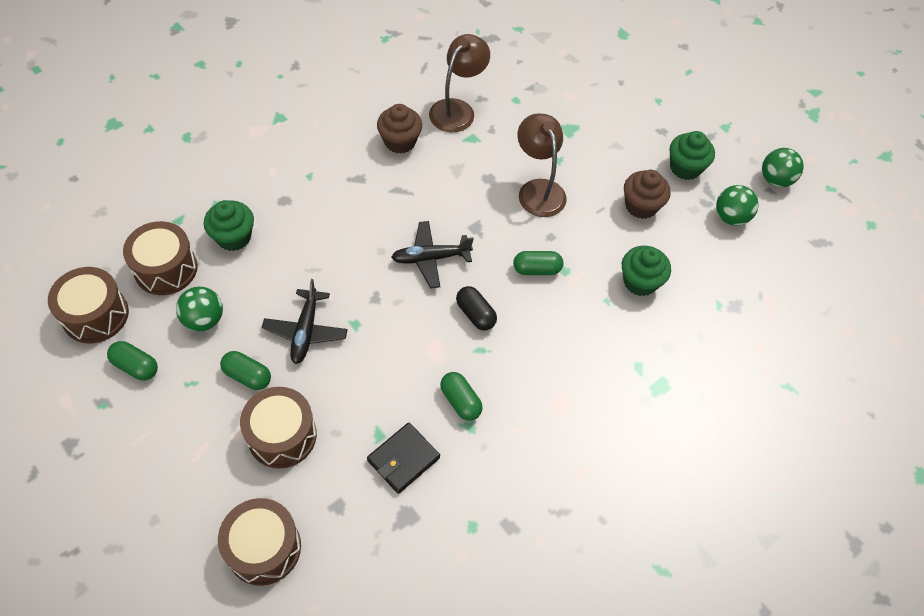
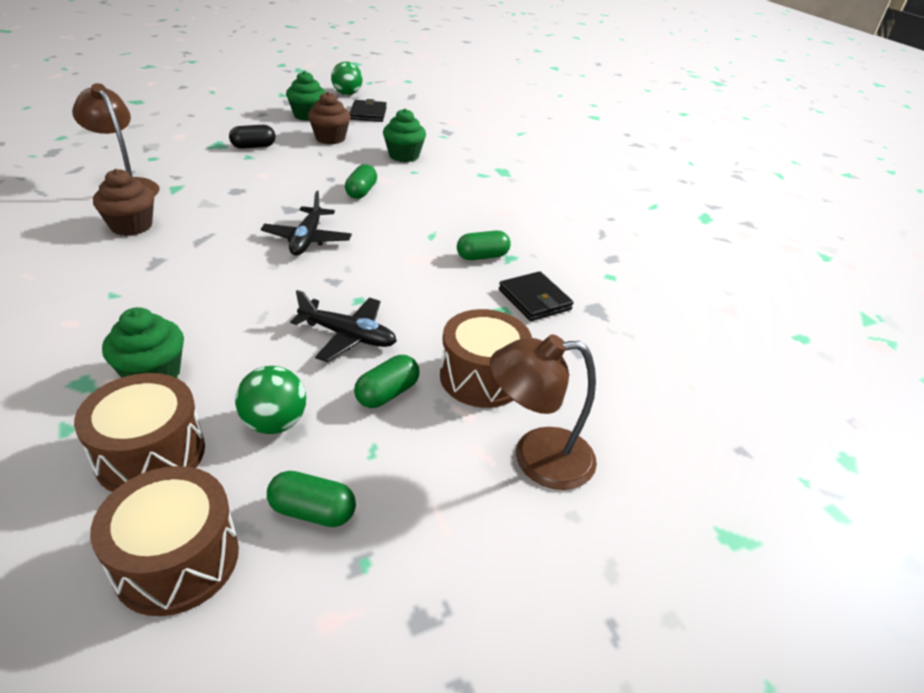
camera: 75 degrees left, 20 degrees down
green capsule [107,341,158,380] -> green capsule turned 60 degrees clockwise [267,471,356,527]
brown drum [218,498,301,586] -> none
black capsule [456,286,497,330] -> black capsule moved to [229,125,276,149]
brown lamp [517,113,566,217] -> brown lamp moved to [490,334,597,490]
green ball [716,185,759,226] -> black wallet [350,99,387,122]

